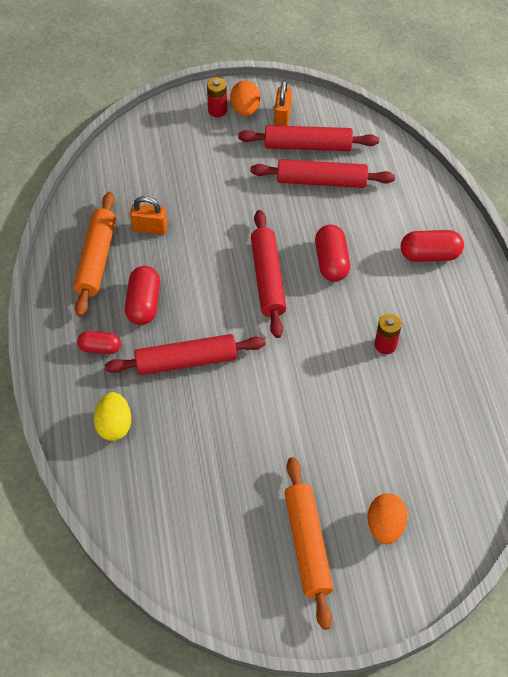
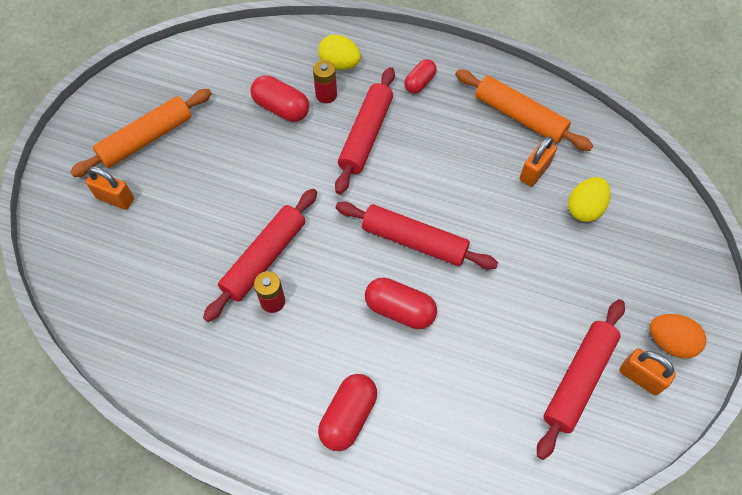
camera: 120 degrees right, 5 degrees up
red capsule [125,266,160,325] -> red capsule moved to [250,75,309,122]
red battery [207,78,227,117] -> red battery moved to [313,60,337,103]
red rolling pin [250,159,395,188] -> red rolling pin moved to [203,189,317,322]
orange rolling pin [284,457,333,630] -> orange rolling pin turned 60 degrees counterclockwise [70,89,212,177]
orange egg [368,493,408,544] -> orange padlock [86,167,134,210]
none -> yellow egg [568,177,610,222]

